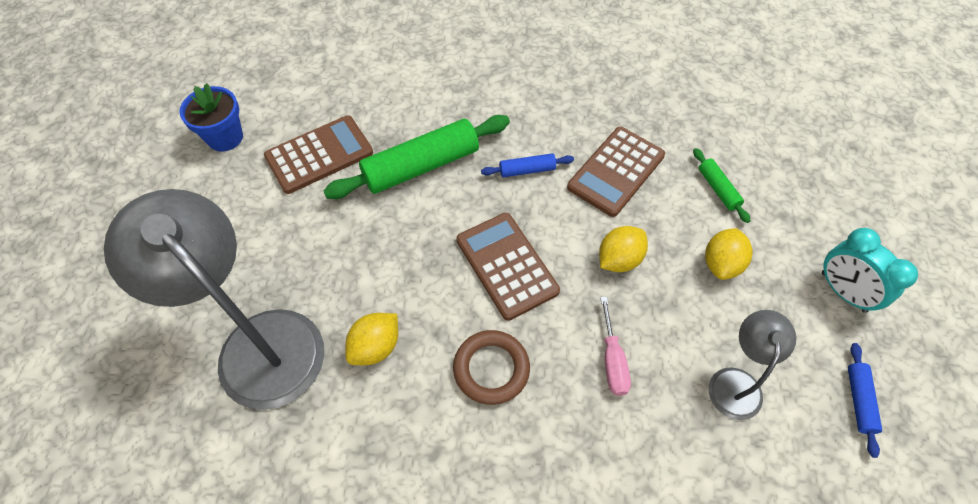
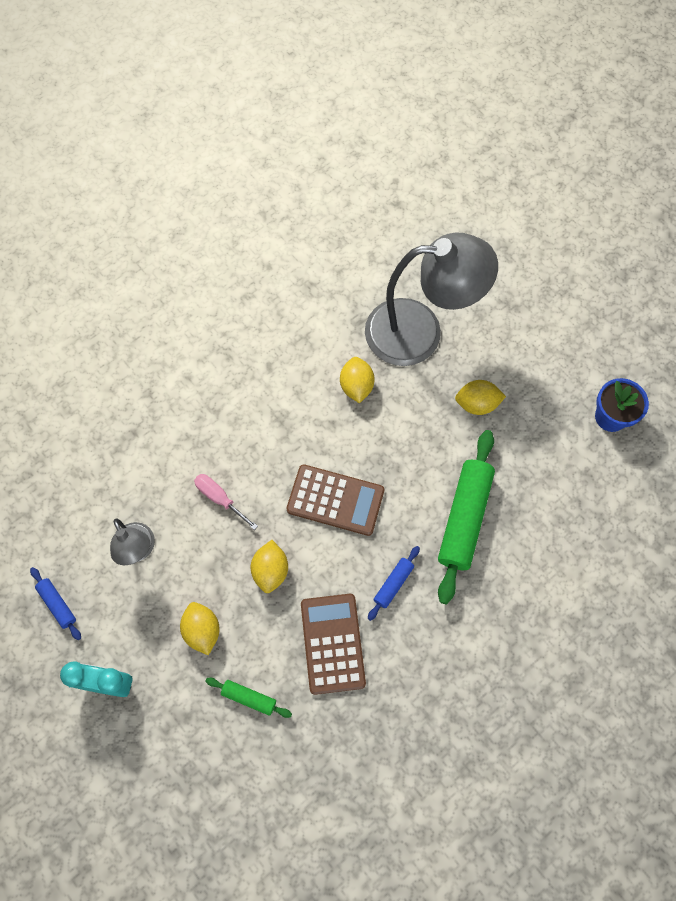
camera: 135 degrees right, 10 degrees up
brown calculator [264,115,373,194] -> none
brown ring [453,330,530,405] -> none
none -> yellow lemon [455,380,506,415]

